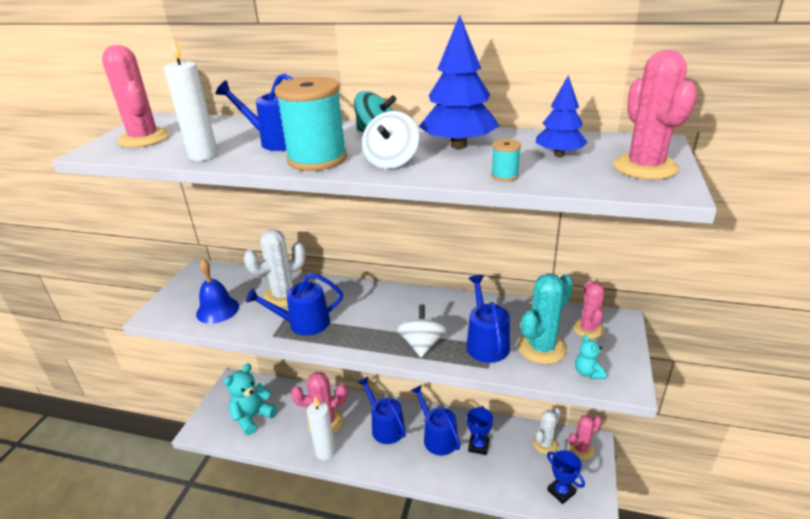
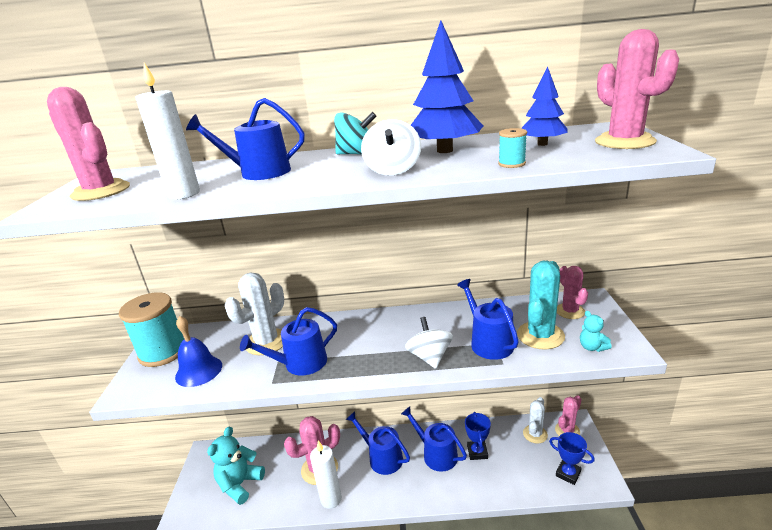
camera: 15 degrees left, 5 degrees down
turquoise spool [274,76,347,171] -> turquoise spool moved to [119,292,184,367]

